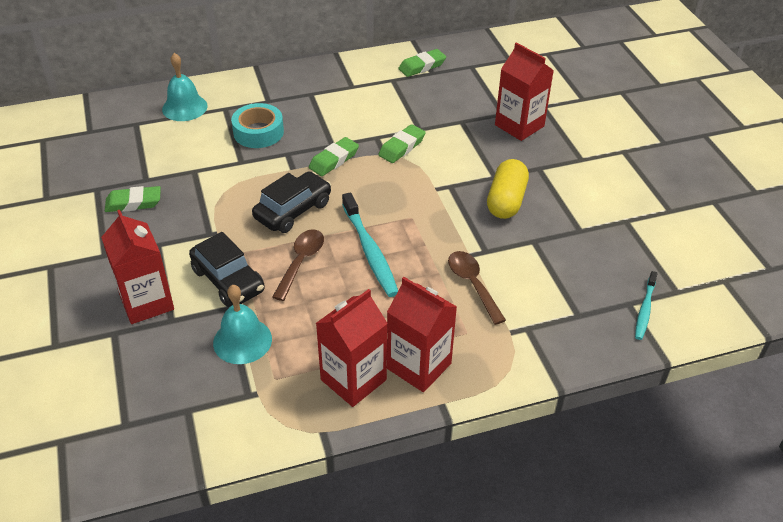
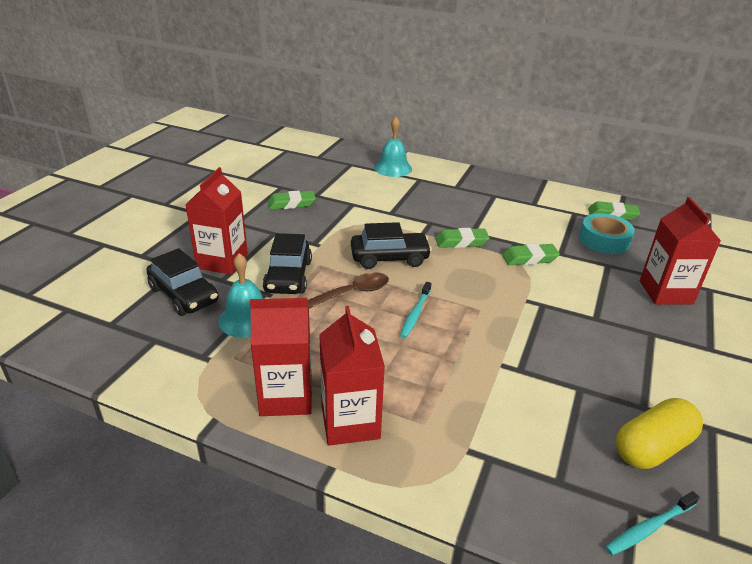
camera: 40 degrees right, 10 degrees down
green eraser [105,186,161,212] -> green eraser turned 45 degrees counterclockwise [268,190,316,210]
turquoise tape [231,103,284,148] -> turquoise tape moved to [579,213,635,254]
turquoise toothbrush [342,192,398,297] -> turquoise toothbrush [400,282,431,338], size x0.59
brown spoon [448,251,506,325] -> none
yellow capsule [487,159,529,219] -> yellow capsule moved to [616,398,703,469]
none -> black car [146,248,219,316]

